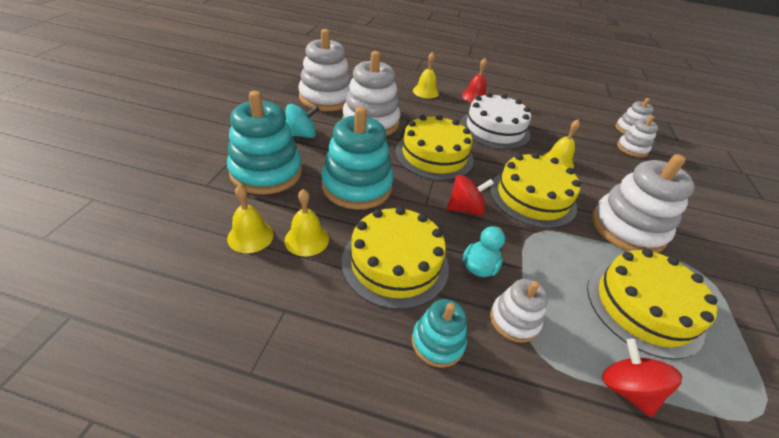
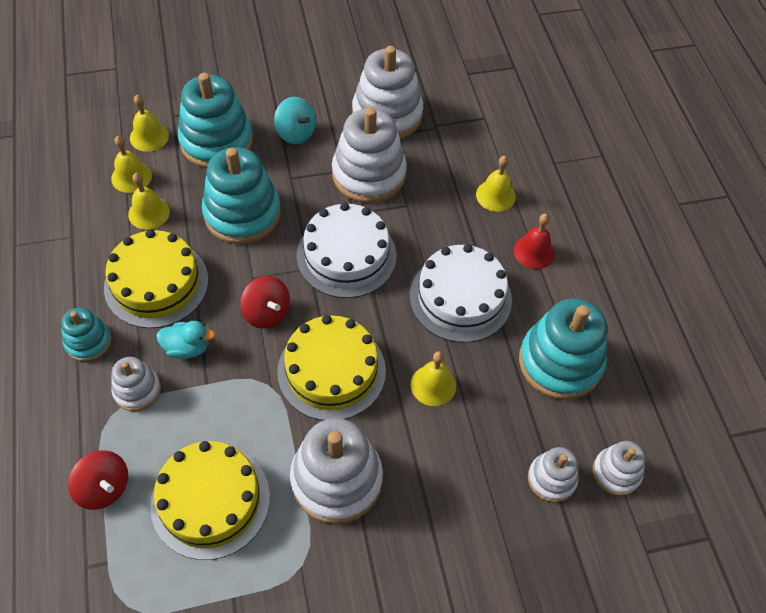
camera: 65 degrees right, 15 degrees up
yellow cake [395,115,474,180] -> white cake [297,202,396,298]
red spinning top [602,339,682,417] -> red spinning top turned 90 degrees clockwise [68,450,128,510]
none -> yellow bell [130,95,169,152]
none -> turquoise stacking toy [519,298,607,400]

